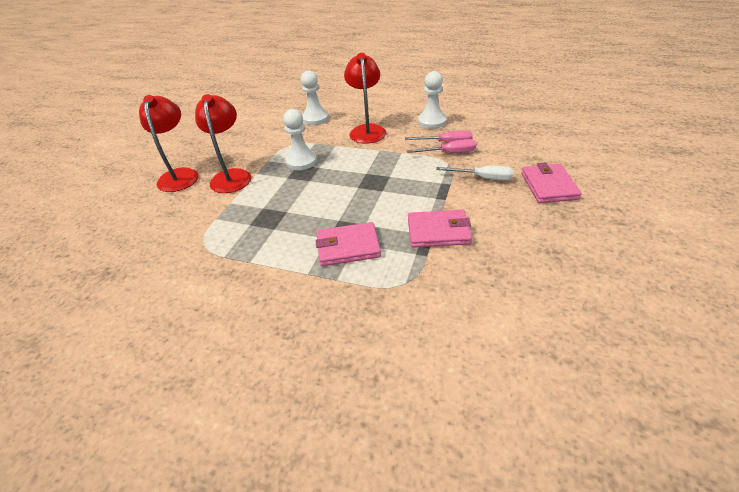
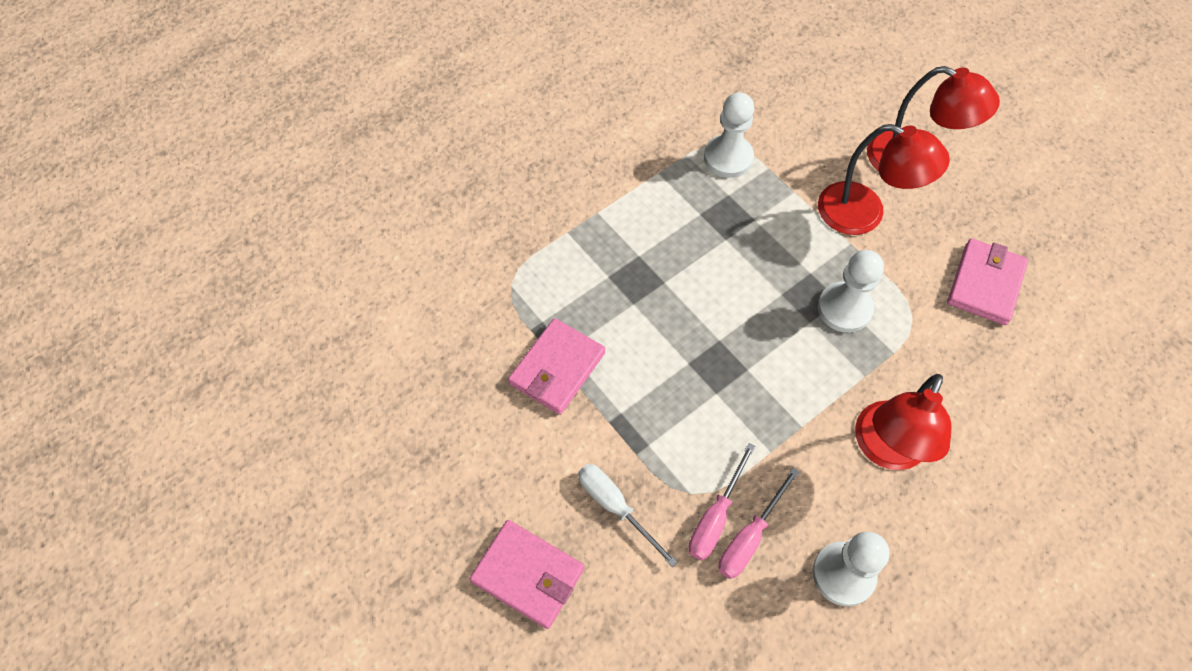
camera: 120 degrees right, 20 degrees up
white pawn [301,70,329,125] -> white pawn moved to [704,92,754,178]
pink wallet [316,222,381,266] -> pink wallet moved to [947,238,1028,325]
red lamp [344,53,386,144] -> red lamp turned 90 degrees clockwise [855,374,951,470]
white screwdriver [436,166,514,181] -> white screwdriver turned 90 degrees clockwise [578,464,678,567]

